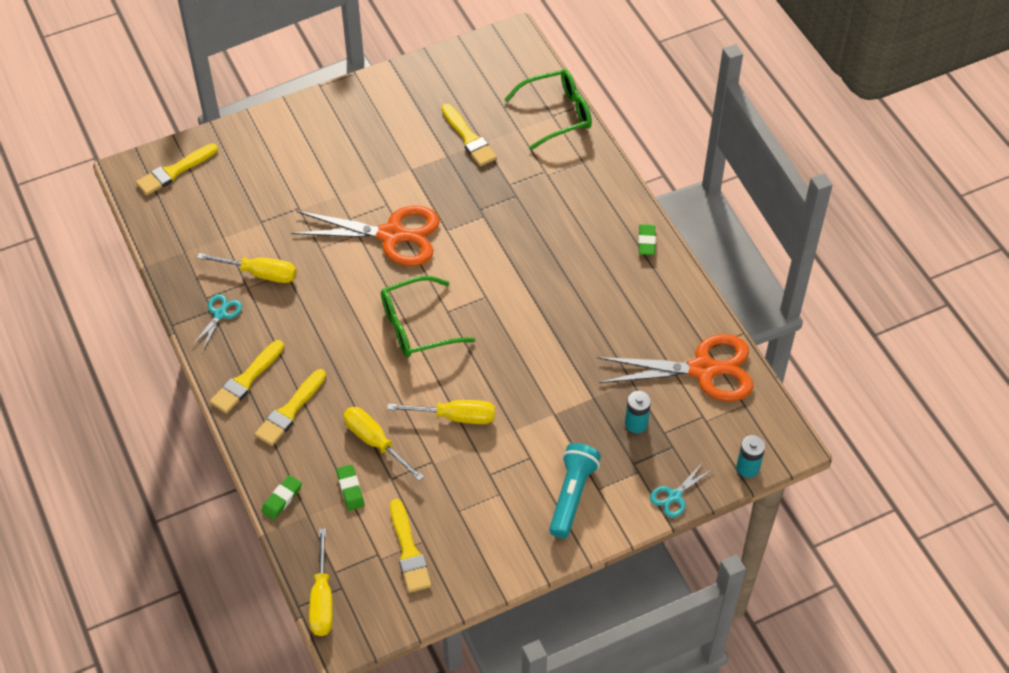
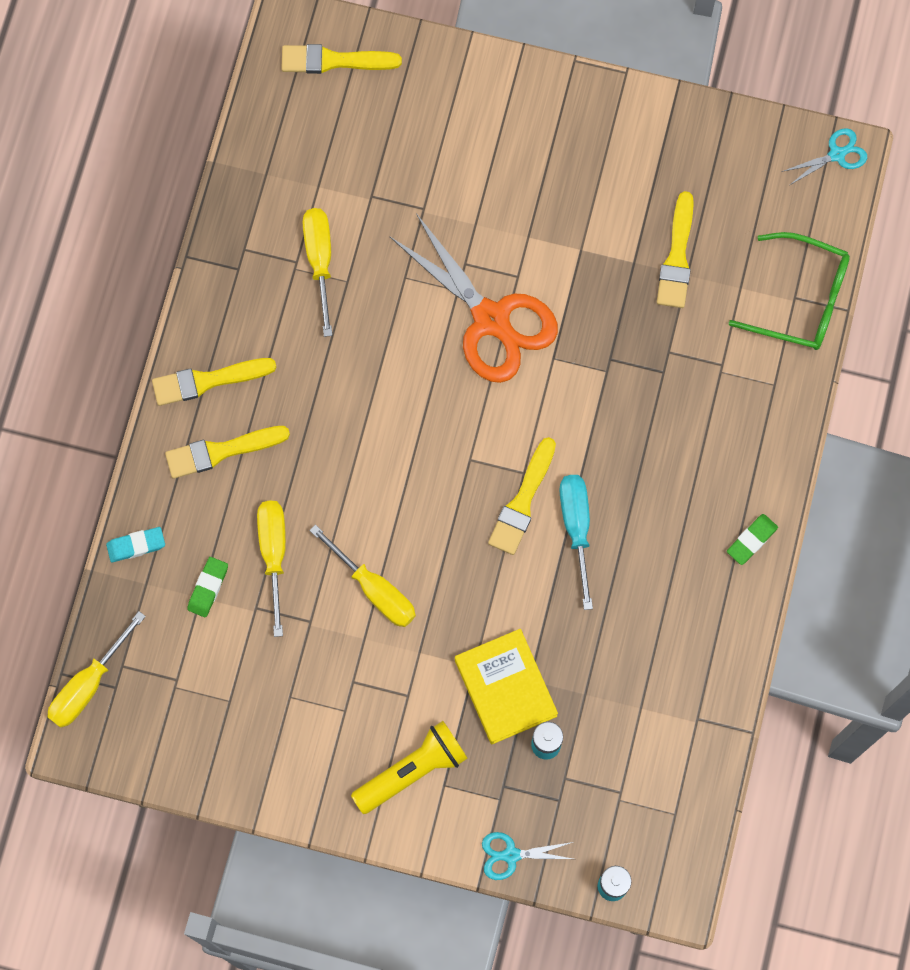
camera: 40 degrees right, 20 degrees up
turquoise scissors [191,294,242,350] -> turquoise scissors moved to [782,128,867,185]
yellow screwdriver [197,253,297,283] -> yellow screwdriver turned 150 degrees counterclockwise [303,208,332,337]
green eraser [261,475,302,520] -> turquoise eraser [106,527,165,562]
green glasses [381,276,475,358] -> none
yellow brush [390,499,431,593] -> yellow brush moved to [488,437,556,555]
turquoise flashlight [549,443,601,538] -> yellow flashlight [351,721,468,814]
orange scissors [597,334,754,401] -> none
none -> yellow book [455,629,558,744]
none -> turquoise screwdriver [559,475,593,610]

